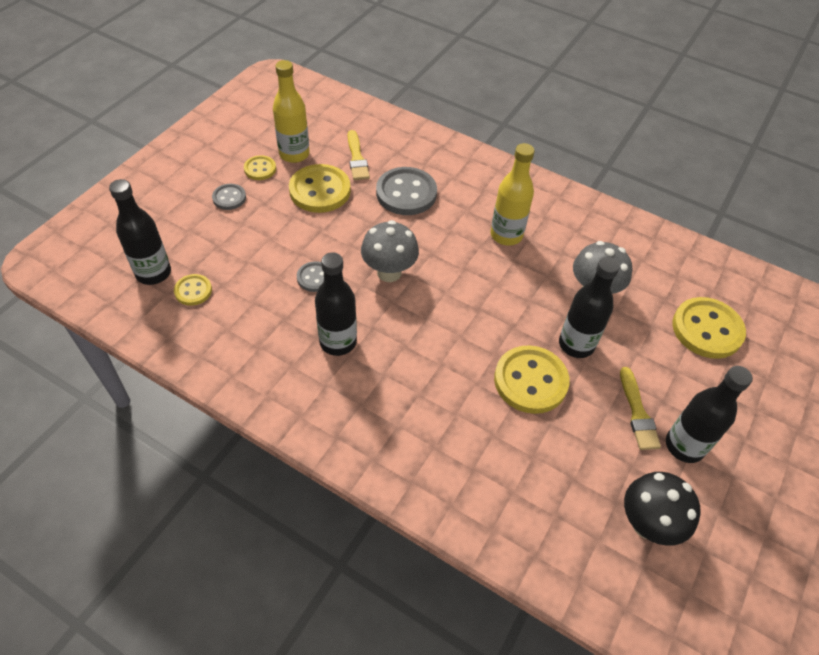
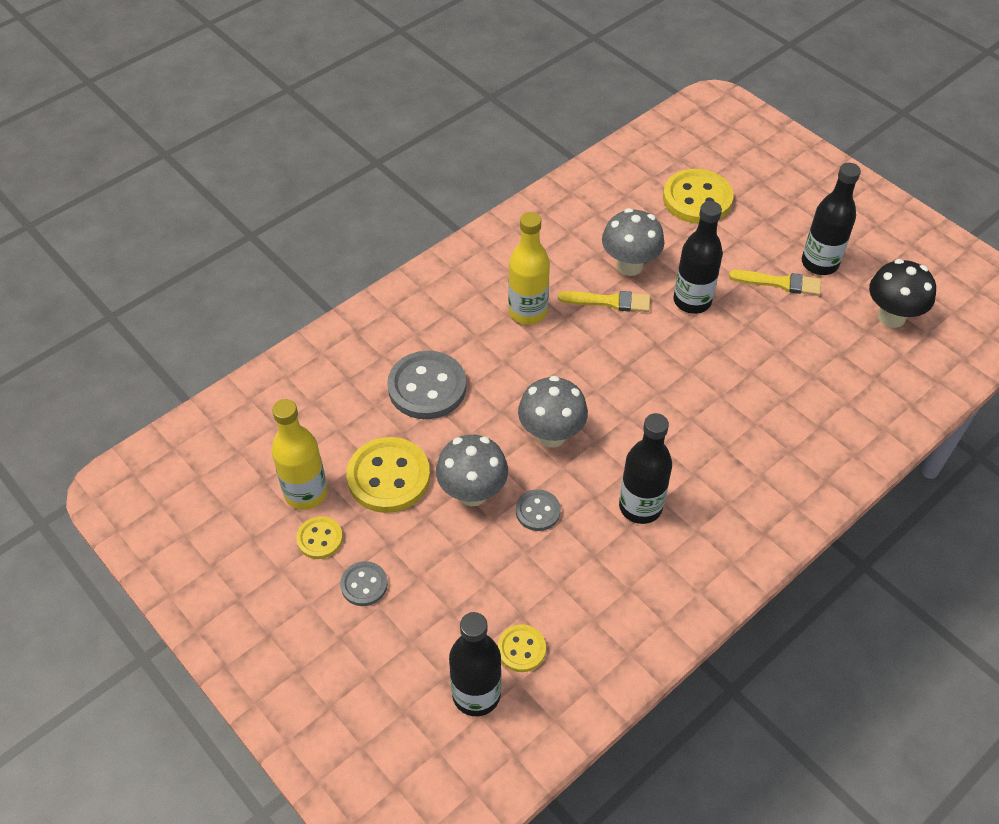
camera: 70 degrees left, 0 degrees up
yellow brush [348,130,370,180] -> yellow brush moved to [558,291,650,312]
yellow button [494,345,569,414] -> none
none -> grey mushroom [436,435,508,506]

